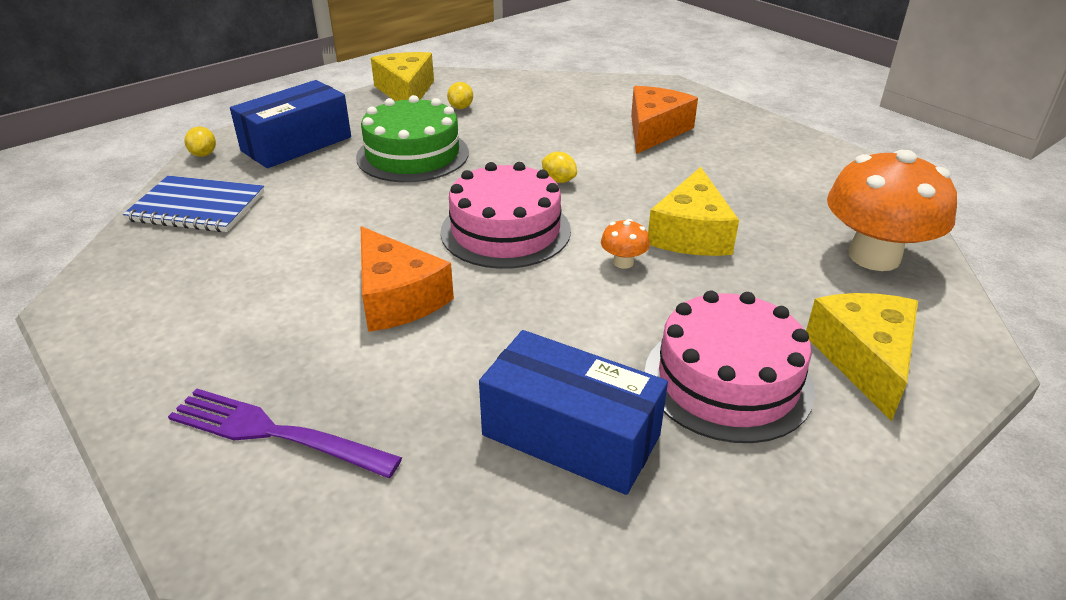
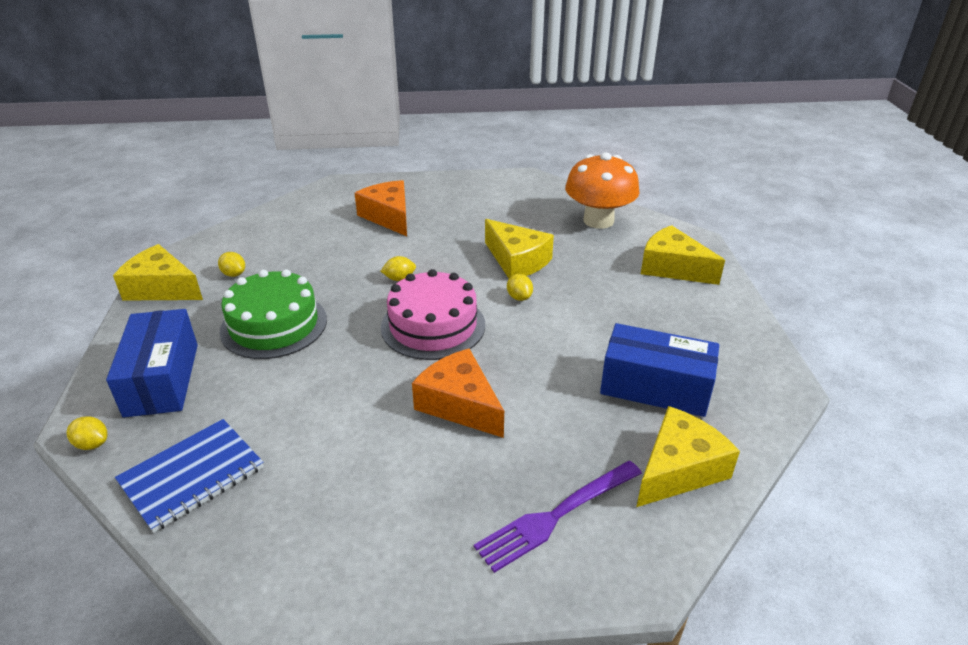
camera: 55 degrees left, 0 degrees up
orange cheese [361,226,454,332] -> orange cheese turned 135 degrees counterclockwise [412,349,504,438]
blue box [479,330,668,495] -> blue box turned 45 degrees clockwise [600,323,719,417]
orange mushroom [601,219,650,269] -> yellow lemon [507,274,533,301]
pink cake [645,291,815,443] -> none
none -> yellow cheese [636,406,740,507]

